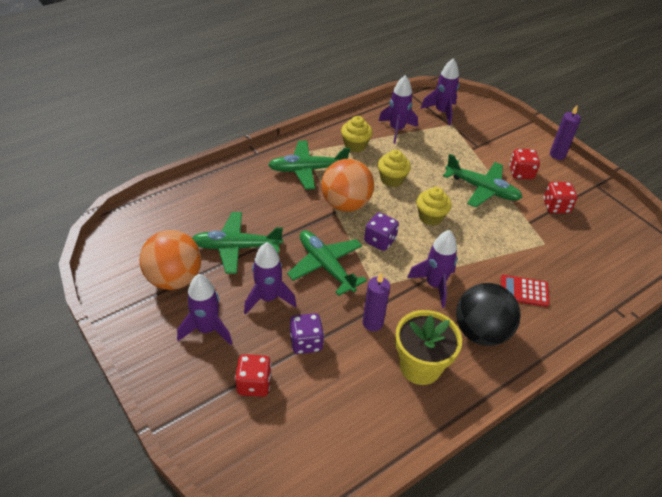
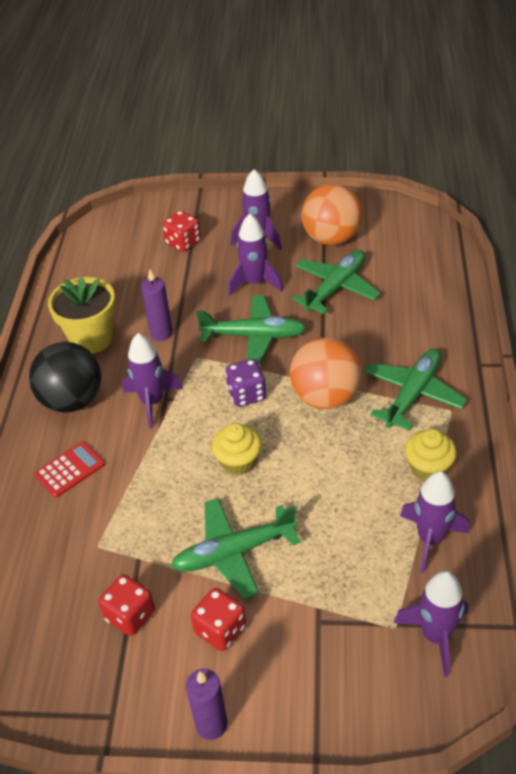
camera: 135 degrees right, 0 degrees up
purple dice [290,313,324,354] -> none
yellow cupcake [378,150,411,187] -> none

